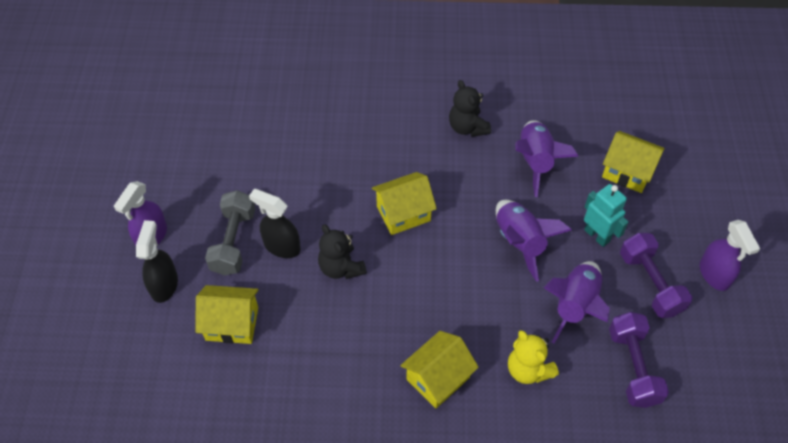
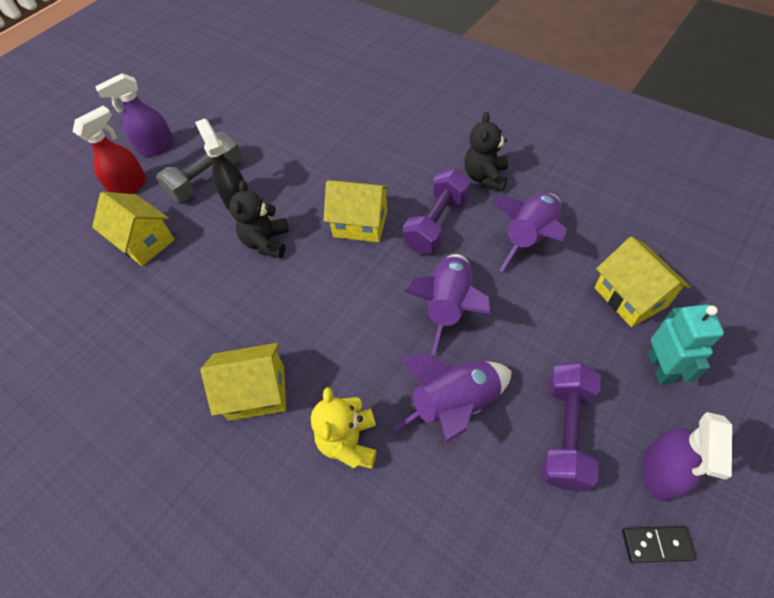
camera: 40 degrees right, 0 degrees up
black spray bottle [136,220,178,303] -> red spray bottle [72,106,146,194]
turquoise robot [584,184,628,247] -> turquoise robot moved to [648,305,724,385]
purple dumbbell [609,312,669,408] -> purple dumbbell moved to [403,169,470,253]
none -> black domino [622,526,696,563]

